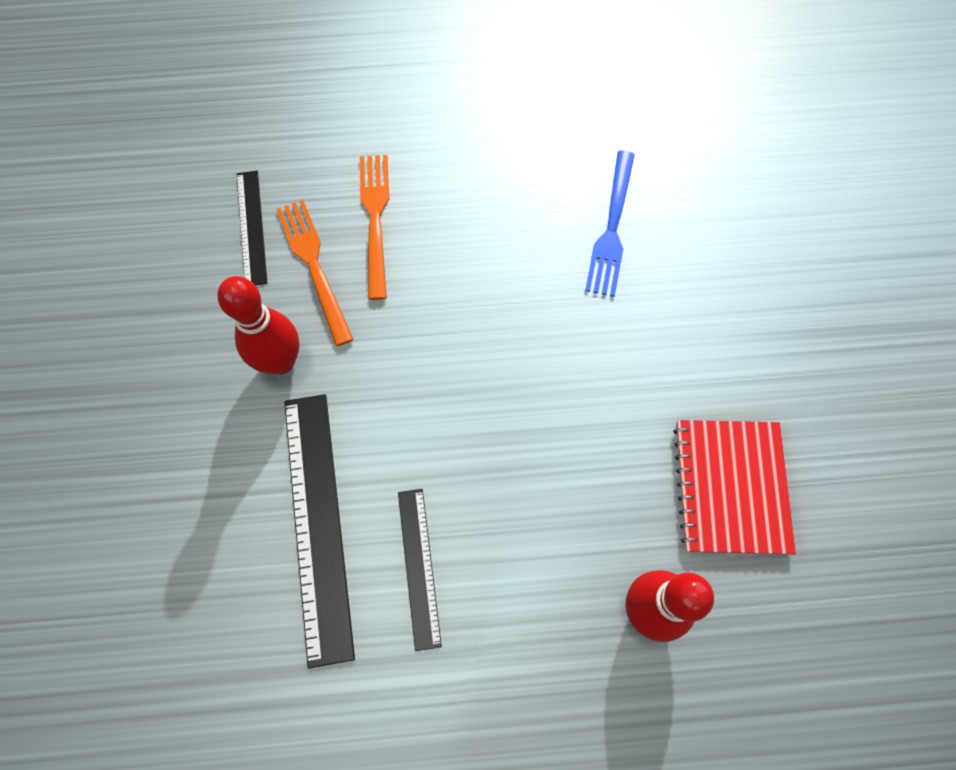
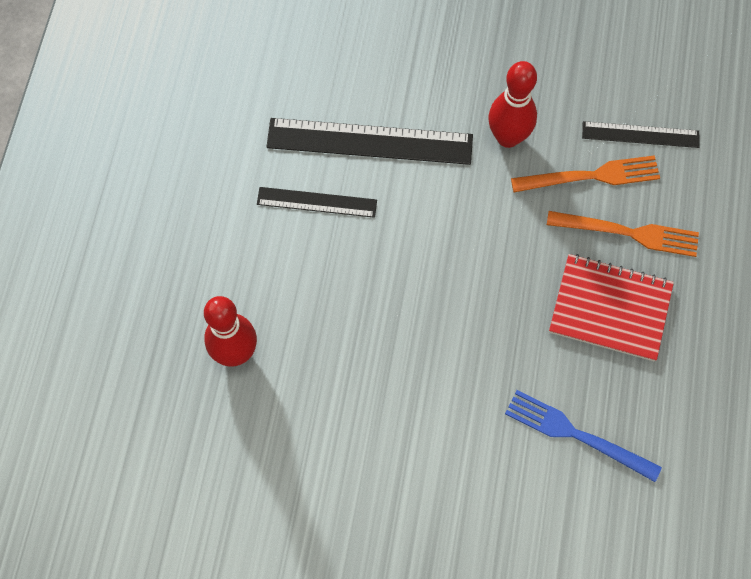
camera: 105 degrees right, 0 degrees up
red notebook [673,420,796,555] -> red notebook moved to [549,254,674,361]

